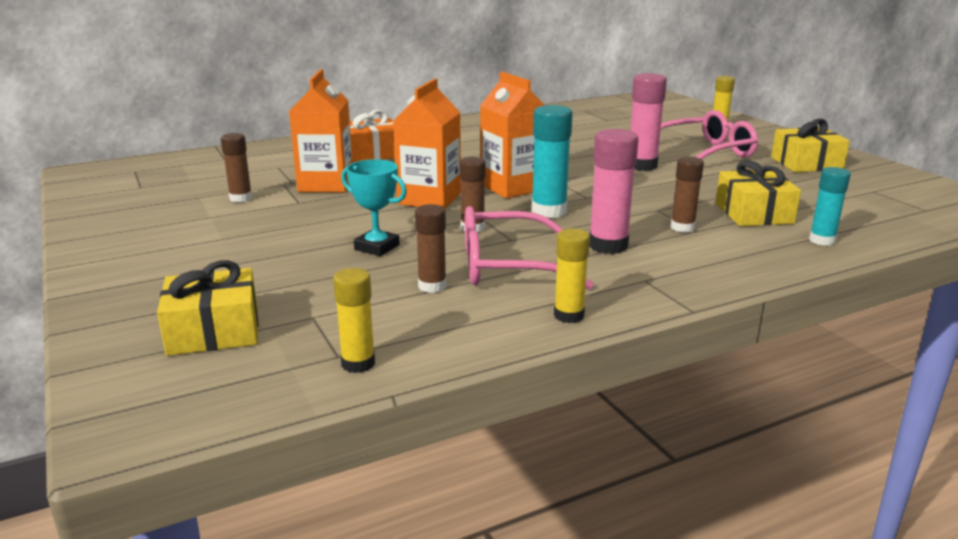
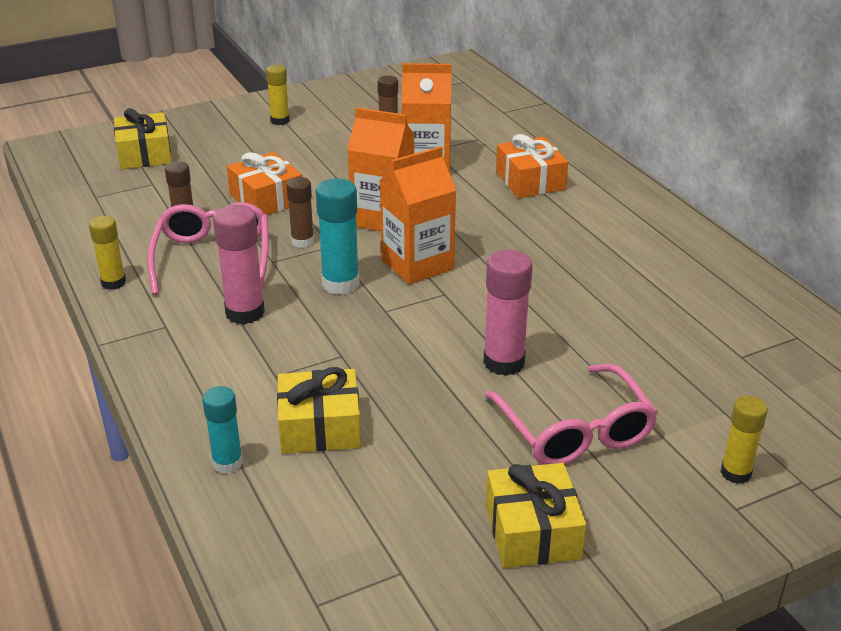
camera: 90 degrees right, 10 degrees up
yellow glue stick [333,268,375,373] -> yellow glue stick moved to [266,65,290,125]
turquoise trophy [341,159,407,256] -> orange gift [227,152,303,215]
brown glue stick [671,156,704,233] -> none

